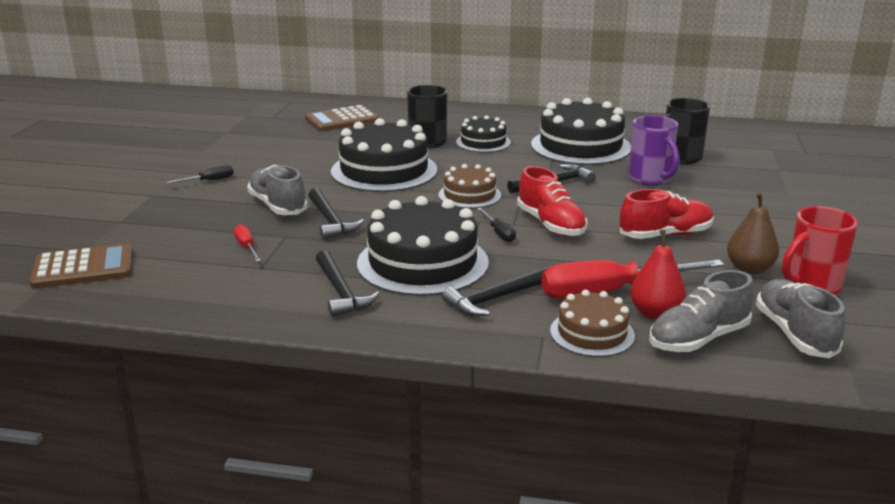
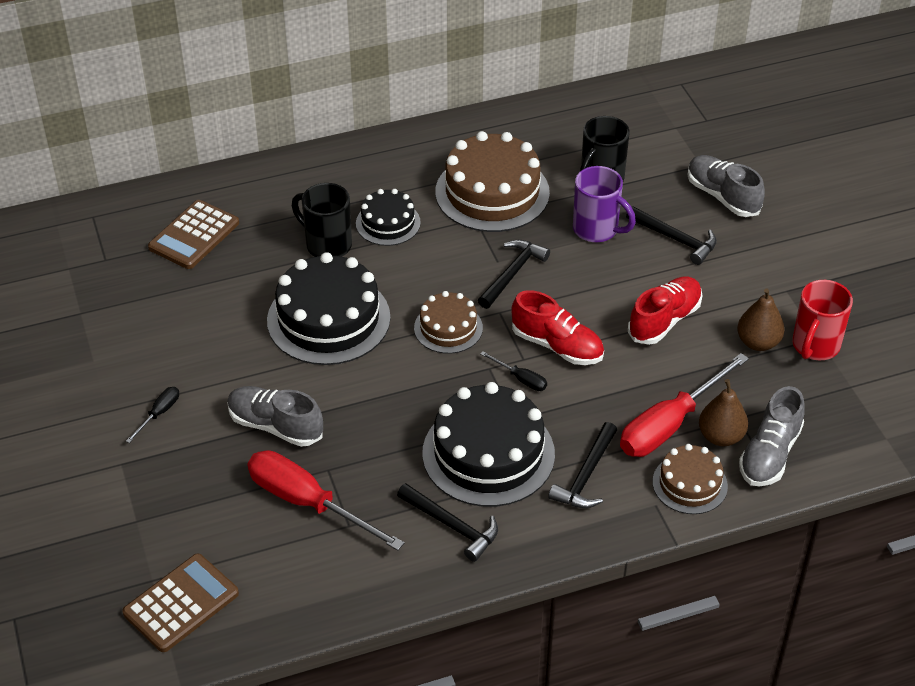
camera: 30 degrees left, 20 degrees up
red screwdriver [234,224,261,262] -> red screwdriver [247,450,404,551], size x2.24
black hammer [308,188,364,240] -> black hammer moved to [626,206,717,265]
black cake [531,98,631,165] -> brown cake [435,131,550,232]
red pear [630,230,686,320] -> brown pear [699,379,748,446]
grey shoe [756,279,845,358] -> grey shoe moved to [687,155,765,217]

